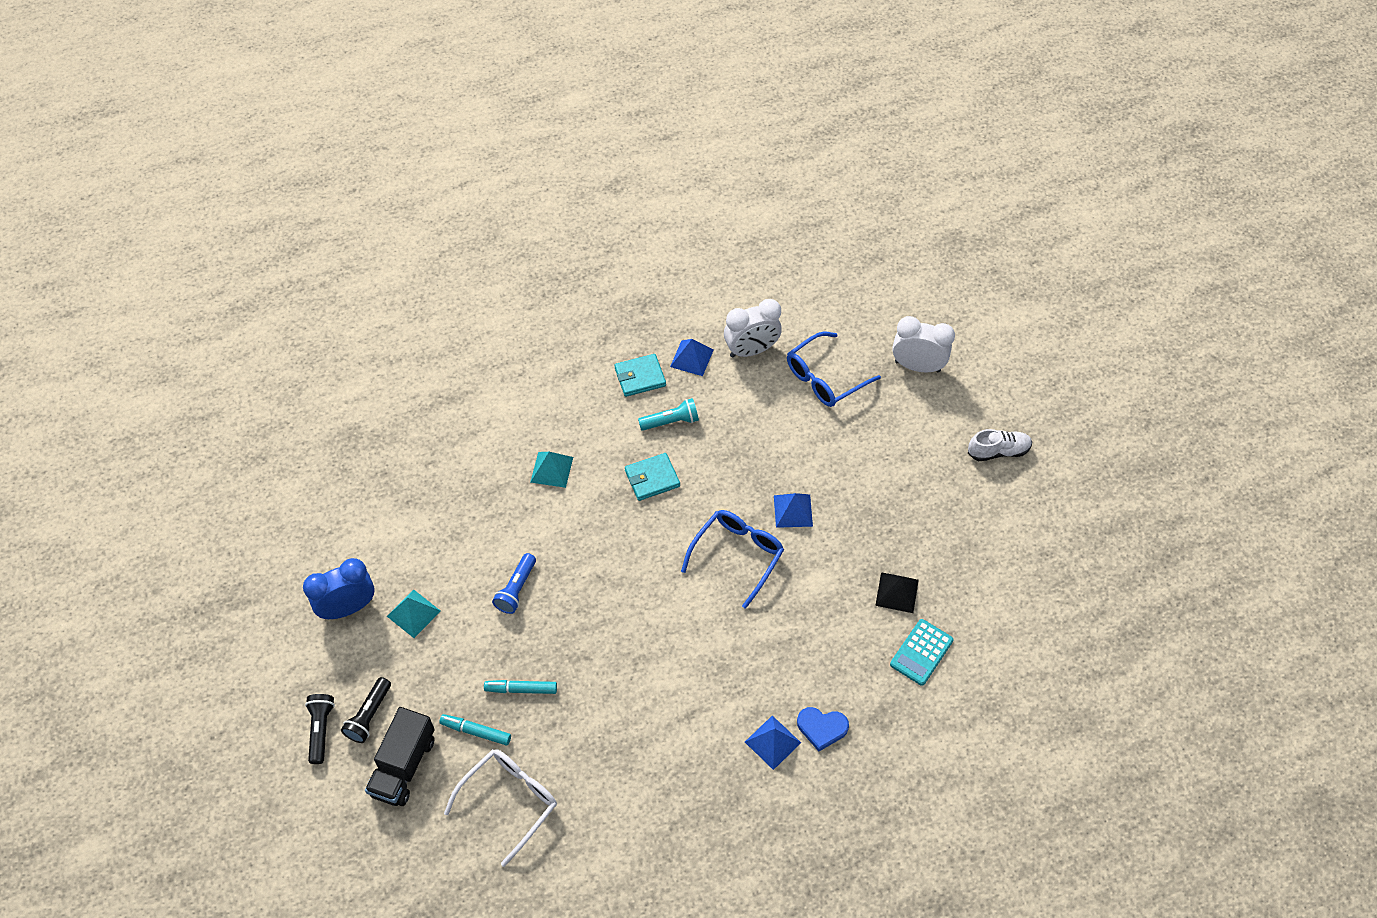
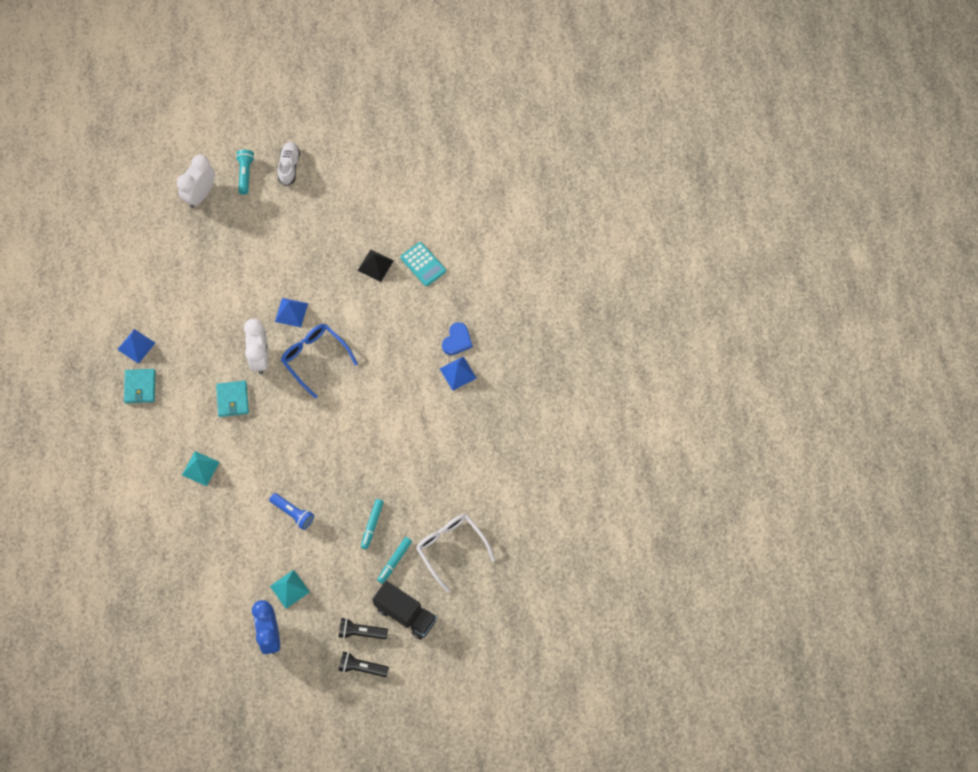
camera: 75 degrees left, 10 degrees up
black flashlight [341,677,391,743] -> black flashlight turned 150 degrees clockwise [339,618,388,639]
turquoise flashlight [638,398,699,431] -> turquoise flashlight moved to [236,150,255,195]
white clock [724,299,782,358] -> white clock moved to [244,319,269,374]
blue glasses [787,332,881,407] -> none

